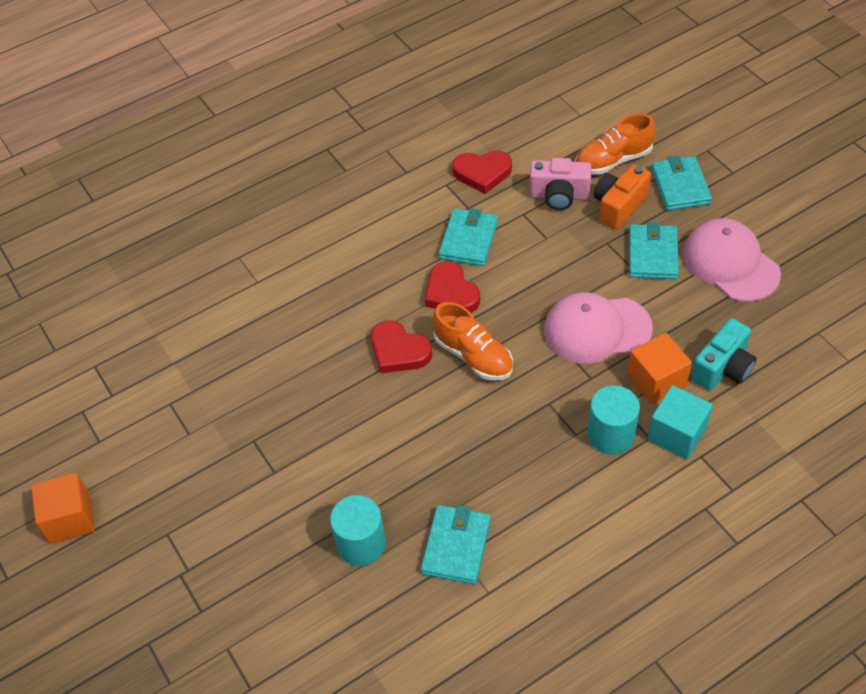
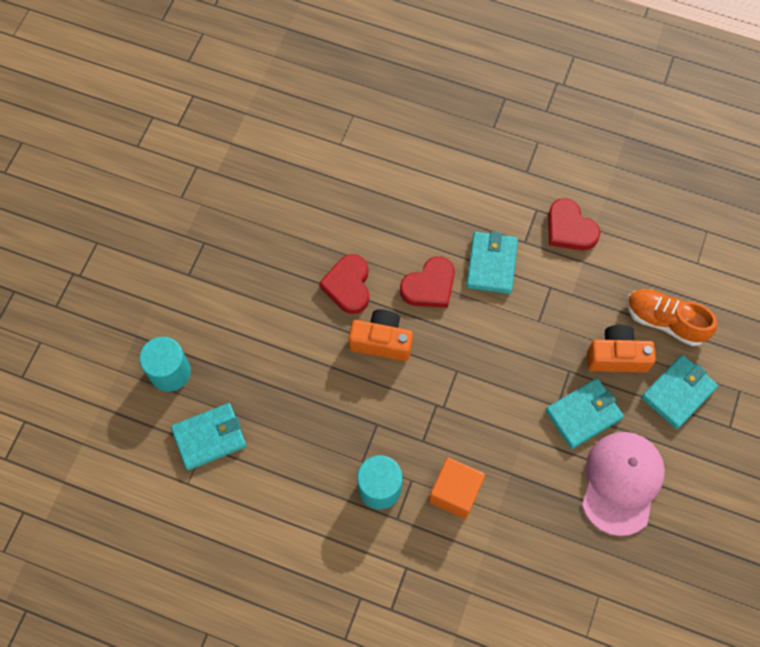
camera: 50 degrees right, 15 degrees up
orange cube [31,472,95,544] -> none
red heart [424,261,480,313] -> red heart turned 150 degrees counterclockwise [400,256,455,308]
orange shoe [433,302,513,381] -> orange camera [348,309,413,361]
turquoise wallet [439,208,498,266] -> turquoise wallet turned 60 degrees counterclockwise [466,231,518,294]
pink camera [529,158,592,210] -> none
pink cap [544,292,653,364] -> none
turquoise cube [648,385,713,459] -> none
turquoise camera [691,318,756,391] -> none

